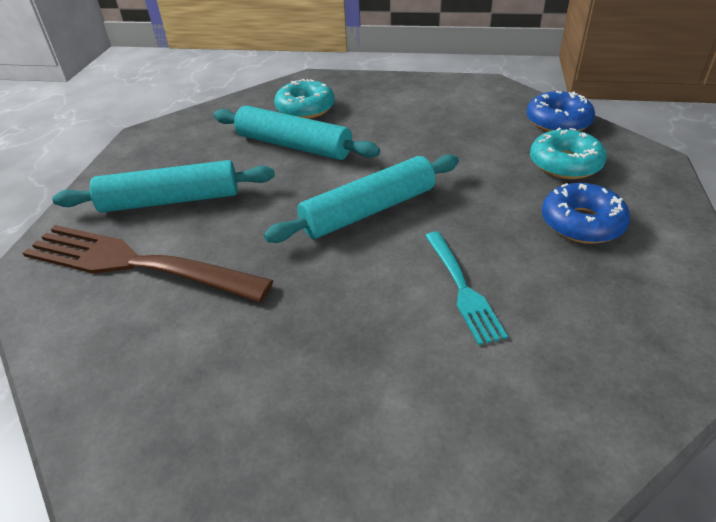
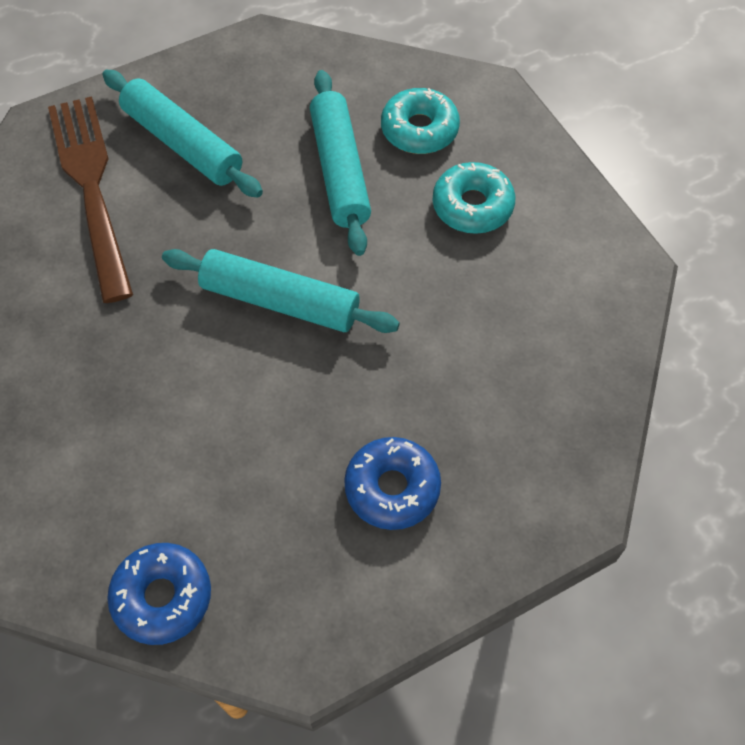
camera: 50 degrees right, 20 degrees up
turquoise fork [425,232,508,345] -> none
blue donut [527,91,595,132] -> blue donut moved to [107,543,211,645]
turquoise donut [530,128,607,179] -> turquoise donut moved to [433,162,515,234]

